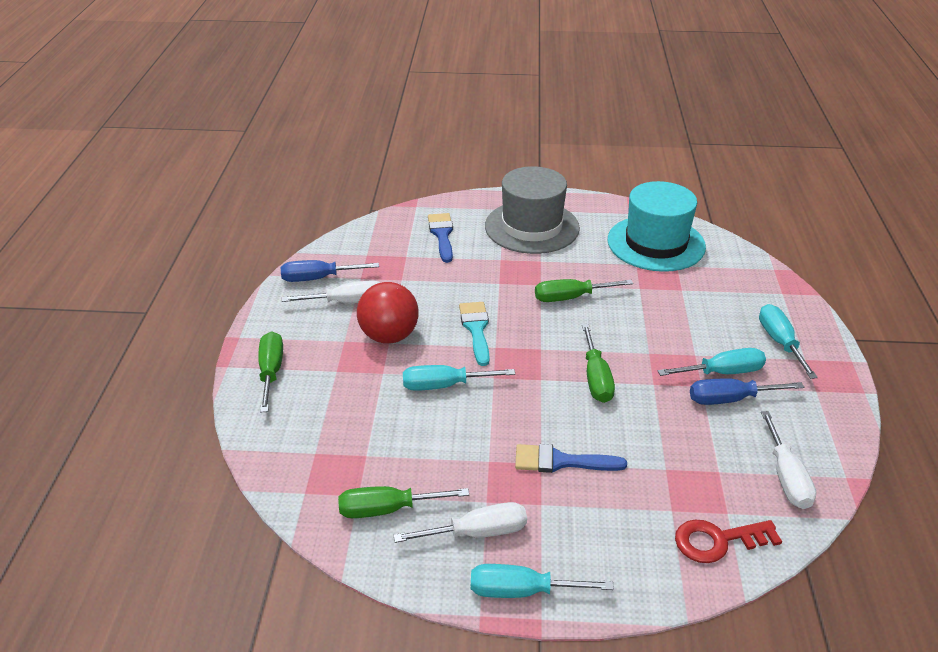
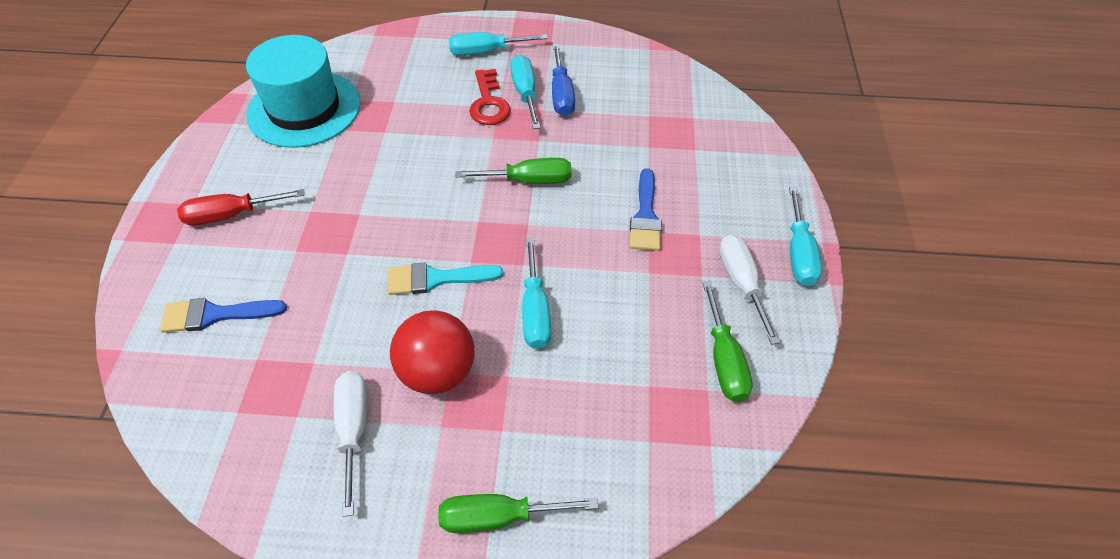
camera: 90 degrees left, 15 degrees up
blue screwdriver [281,260,379,282] -> none
grey hat [485,166,580,254] -> red screwdriver [177,189,305,225]
green screwdriver [535,279,633,302] -> none
red key [675,520,782,563] -> red key moved to [469,69,511,125]
white screwdriver [761,411,816,509] -> none

